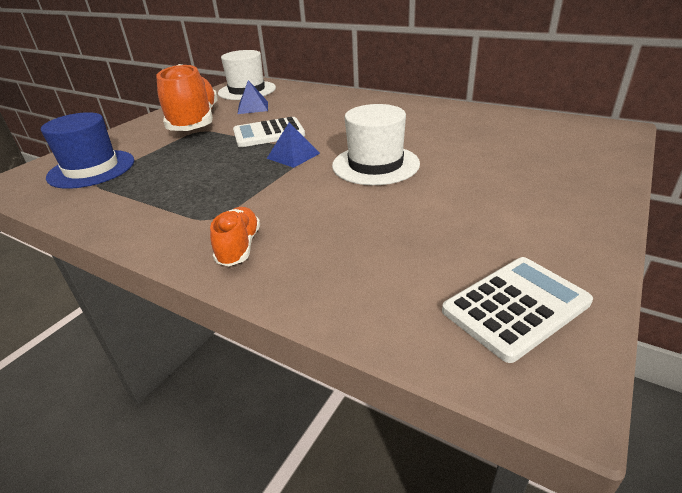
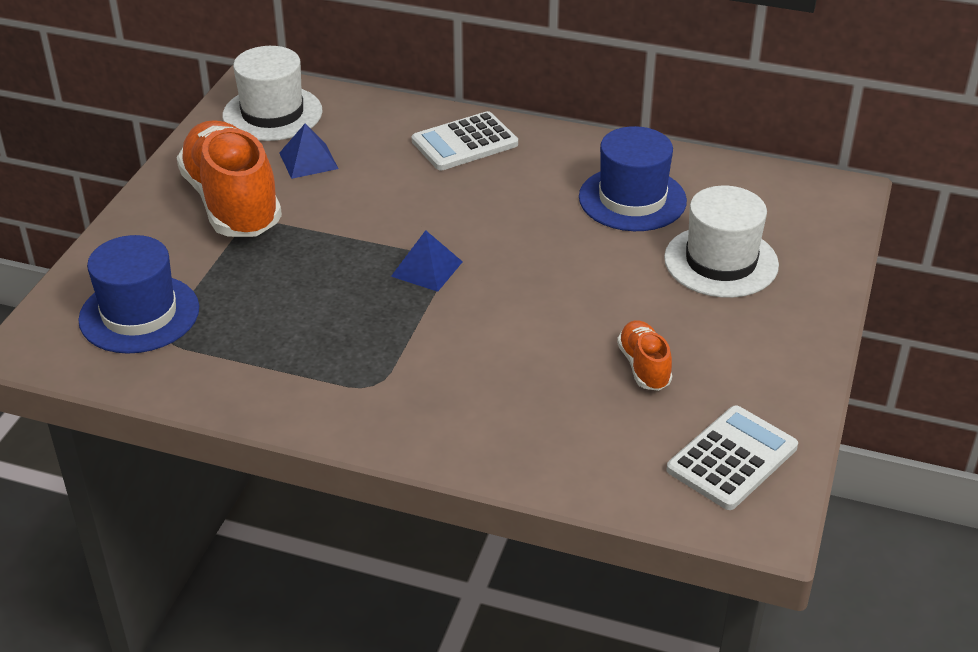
camera: 15 degrees left, 5 degrees up
orange shoe [210,207,260,267] -> orange shoe moved to [617,320,672,391]
white calculator [233,117,305,147] -> white calculator moved to [412,111,518,170]
white hat [332,104,420,185] -> white hat moved to [664,186,779,298]
none -> blue hat [579,126,687,231]

